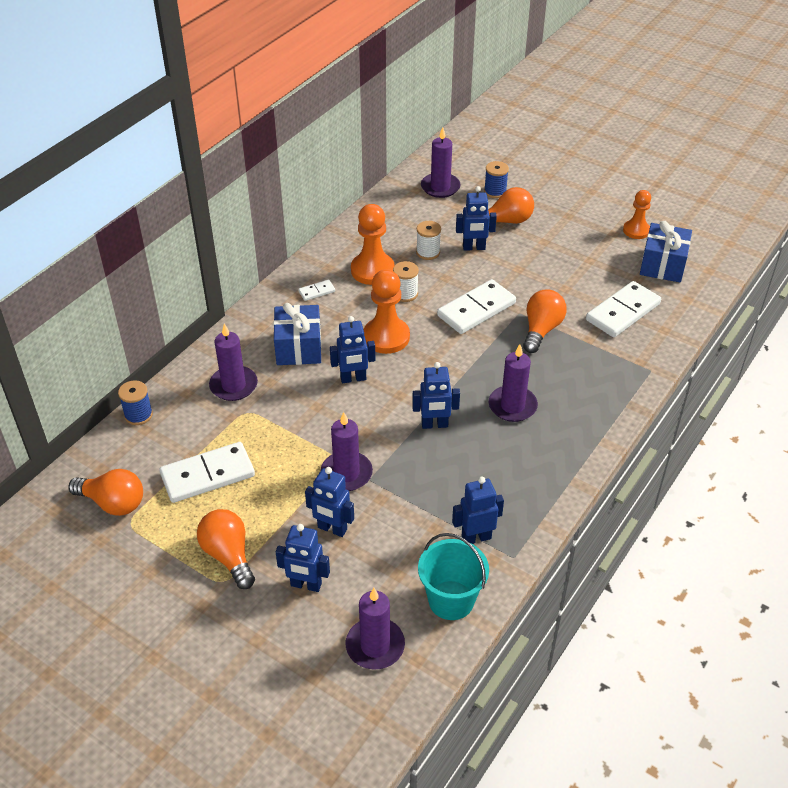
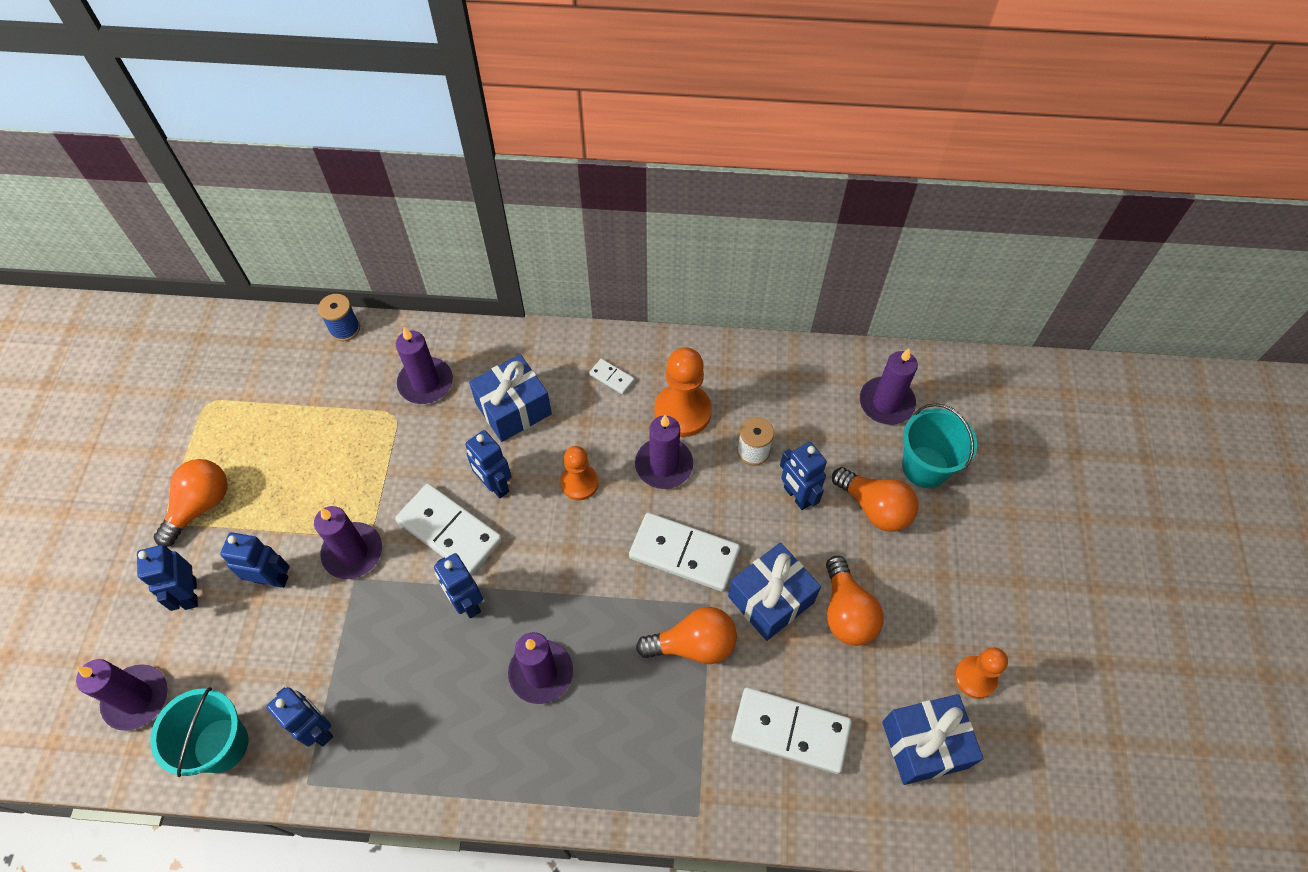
camera: 60 degrees right, 15 degrees up
orange light bulb [68,469,143,516] -> orange light bulb moved to [826,556,884,646]
white domino [159,442,255,503] -> white domino moved to [395,484,502,576]
blue robot [305,467,354,537] -> blue robot turned 105 degrees clockwise [220,532,290,588]
orange pawn [364,269,410,354] -> orange pawn [560,446,598,500], size x0.63
white spool [393,261,419,302] -> purple candle [635,415,693,489]
blue spool [484,161,509,198] -> turquoise bucket [902,403,977,488]
none -> blue gift [728,542,821,641]

